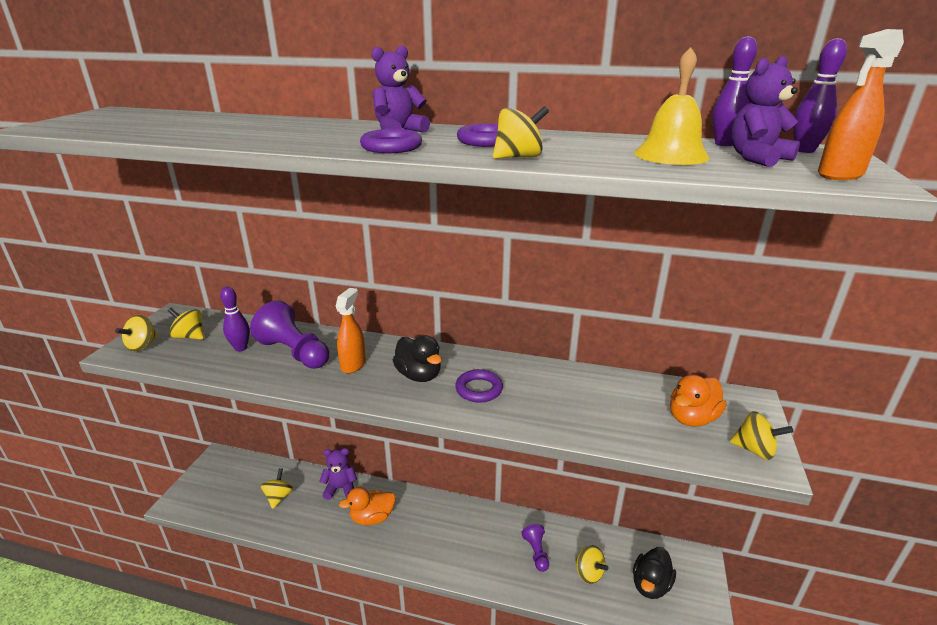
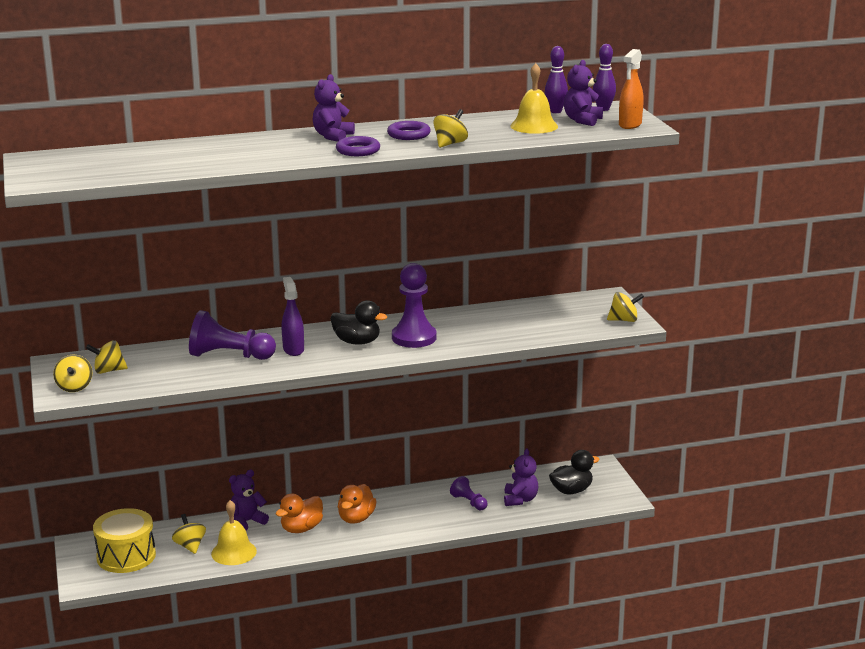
camera: 30 degrees left, 5 degrees down
purple bowling pin [220,287,250,351] -> none
orange spray bottle [336,288,366,374] -> purple spray bottle [282,277,304,356]
purple ring [455,369,503,403] -> purple pawn [392,263,437,348]
yellow spinning top [575,545,608,584] -> purple teddy bear [504,448,538,506]
black duck [633,547,676,599] -> black duck turned 120 degrees counterclockwise [549,450,600,495]
orange duck [670,374,726,427] -> orange duck moved to [338,484,377,524]
none -> yellow drum [93,508,156,573]
none -> yellow bell [211,500,257,565]

